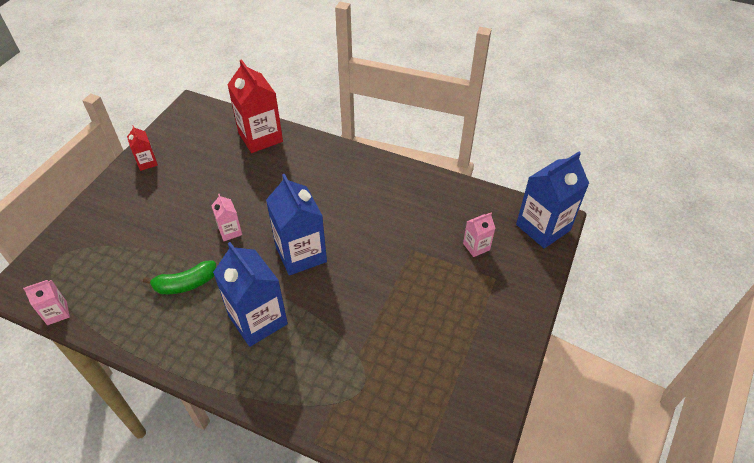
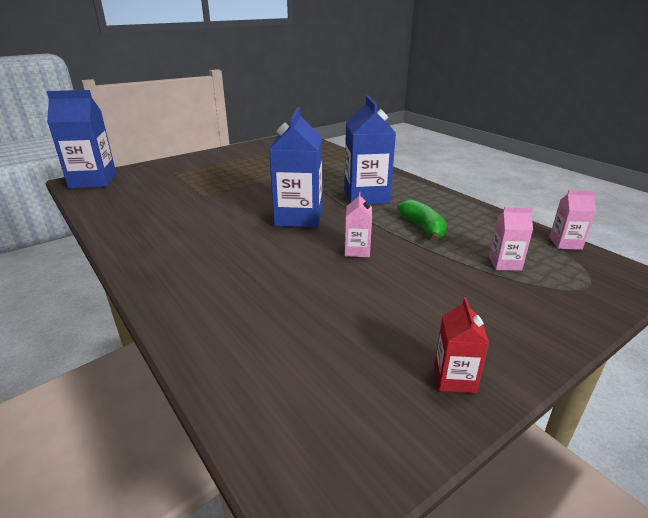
camera: 150 degrees left, 20 degrees down
green banana [143,261,216,294] -> green banana turned 60 degrees clockwise [397,199,447,242]
red carton [227,59,283,153] -> none
pink carton [463,213,495,257] -> pink carton moved to [489,207,533,271]

